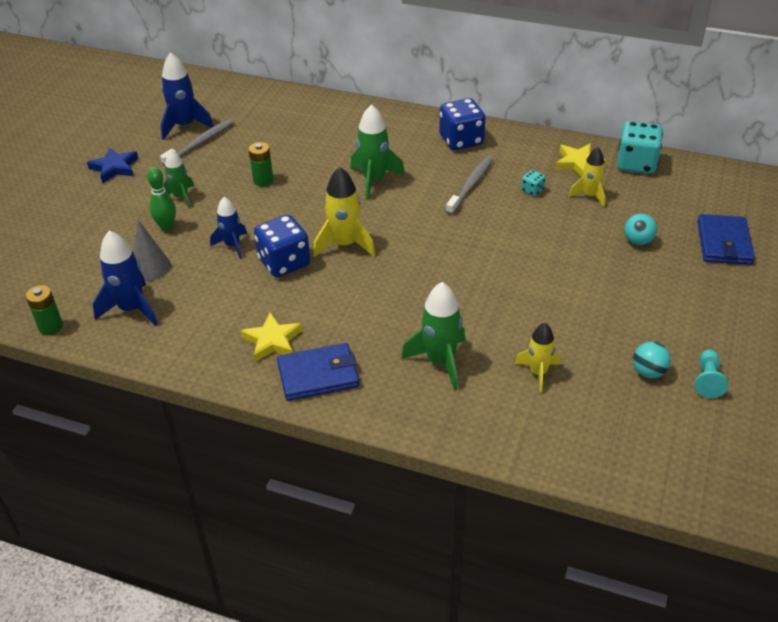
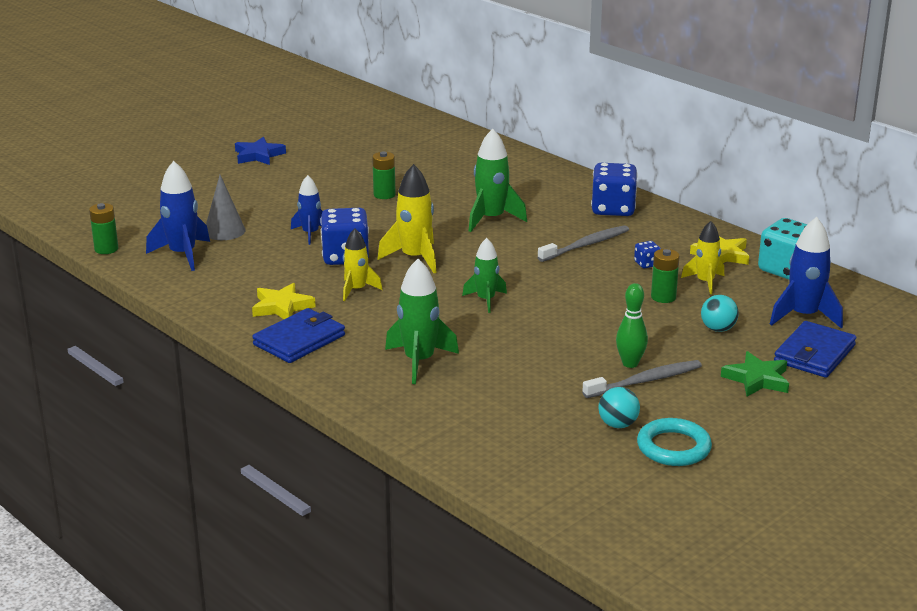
camera: 25 degrees right, 15 degrees down
green bowling pin [147,167,176,231] -> green bowling pin moved to [616,283,648,368]
grey toothbrush [160,119,234,166] -> grey toothbrush moved to [582,360,702,398]
blue rocket [161,52,214,140] -> blue rocket moved to [770,217,843,328]
green rocket [163,150,194,208] -> green rocket moved to [462,238,507,313]
blue wallet [277,343,359,401] -> blue wallet turned 60 degrees counterclockwise [252,308,345,363]
yellow rocket [515,323,560,393] -> yellow rocket moved to [343,228,382,301]
turquoise dice [521,170,545,196] -> blue dice [634,241,661,268]
turquoise pawn [695,350,728,398] -> turquoise ring [637,418,712,466]
none -> green battery [651,249,680,303]
none -> green star [721,351,789,397]

